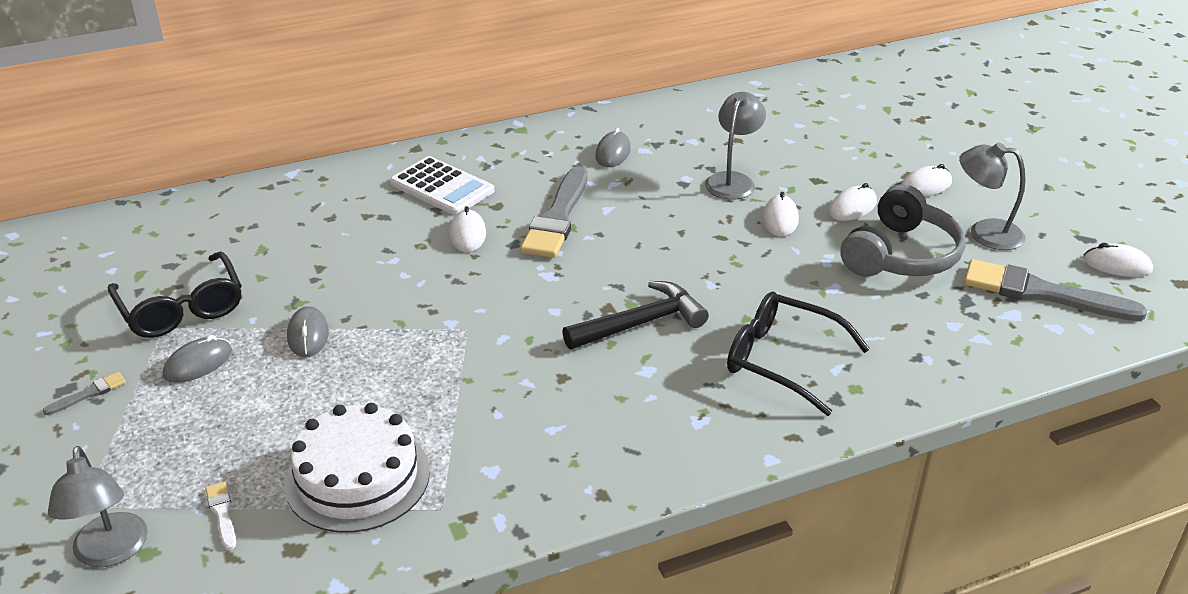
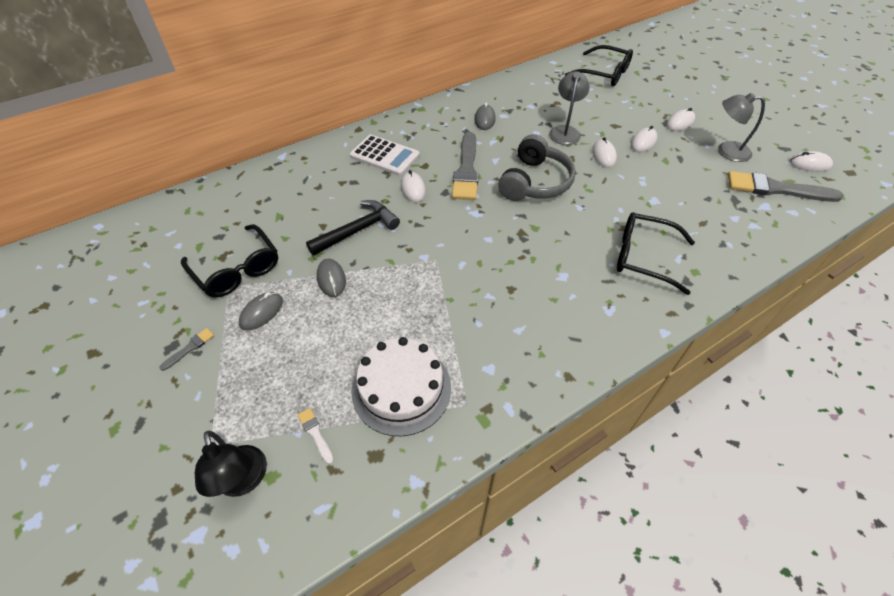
camera: 10 degrees left, 15 degrees up
grey lamp [48,446,148,568] -> black lamp [195,431,267,497]
black hammer [562,281,709,349] -> black hammer moved to [306,200,400,256]
grey headphones [840,184,966,277] -> grey headphones moved to [498,134,576,201]
none -> black glasses [565,45,633,86]

